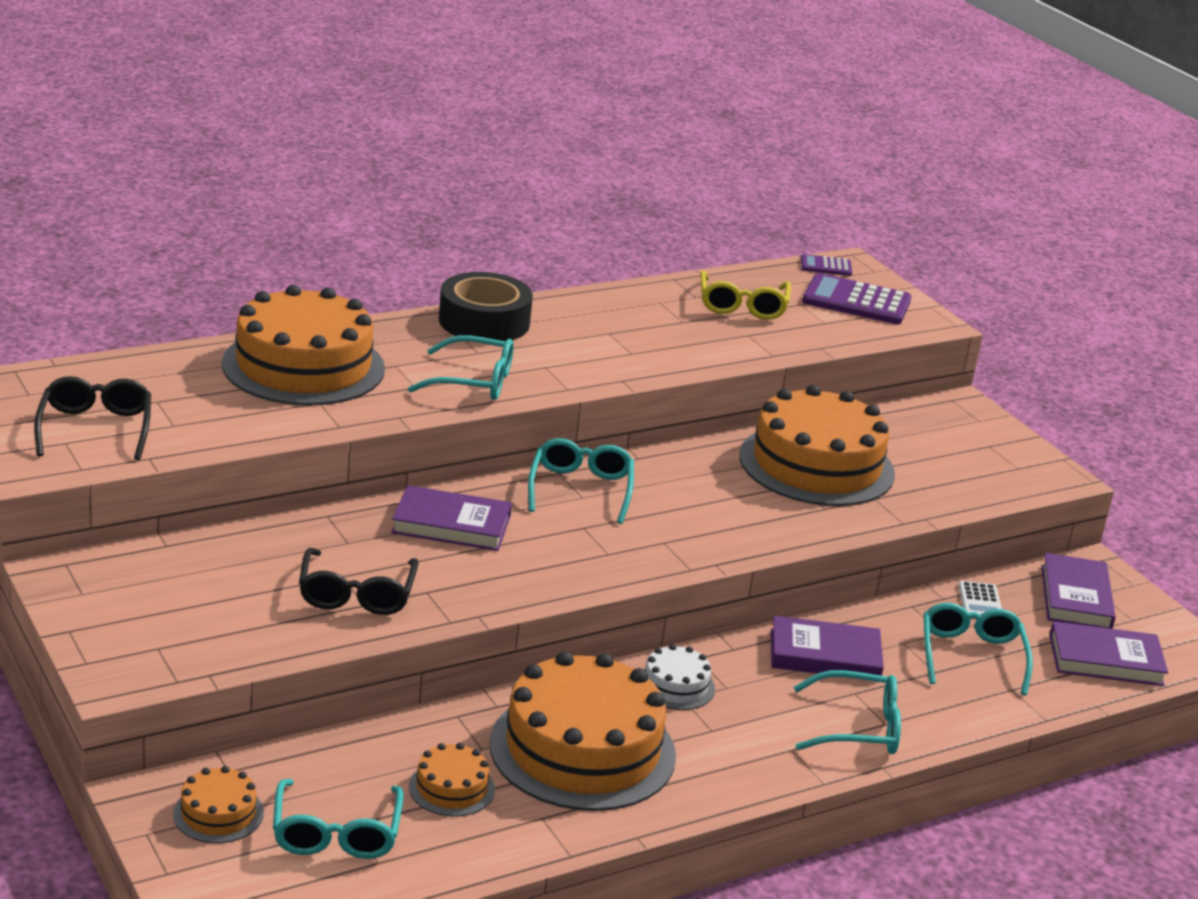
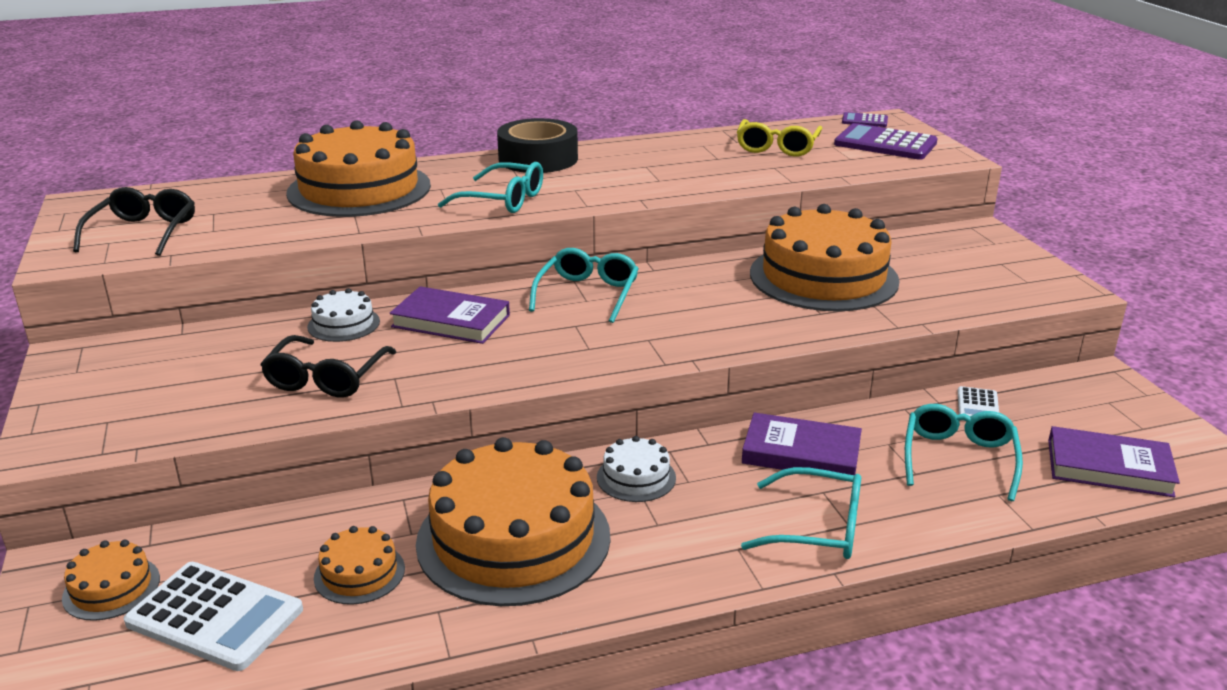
camera: 15 degrees right, 0 degrees up
turquoise glasses [273,779,404,859] -> white calculator [123,562,303,671]
purple book [1041,553,1116,629] -> none
none -> white cake [307,288,380,342]

